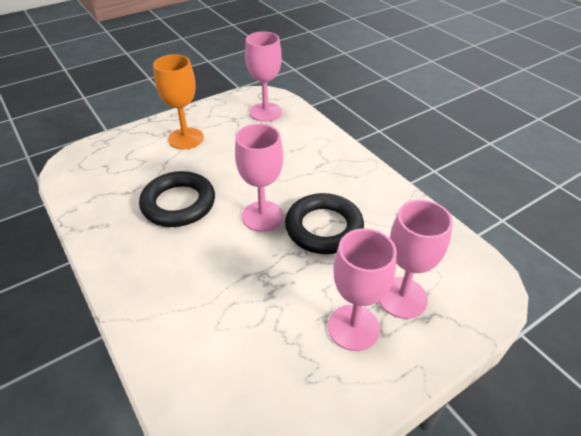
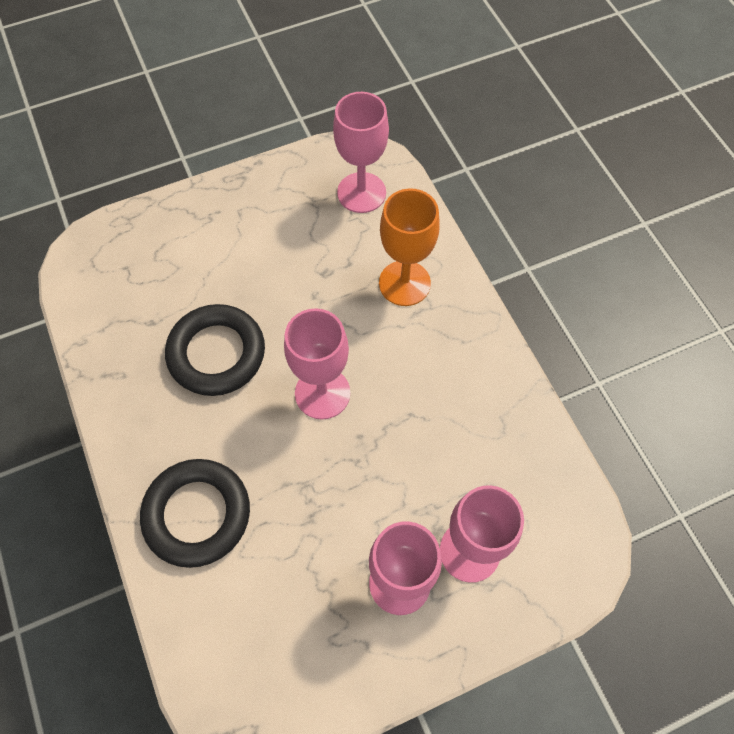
camera: 10 degrees right, 20 degrees up
orange goblet [153,54,204,149] -> orange goblet moved to [379,188,440,306]
black ring [285,193,364,254] -> black ring moved to [140,459,250,568]

